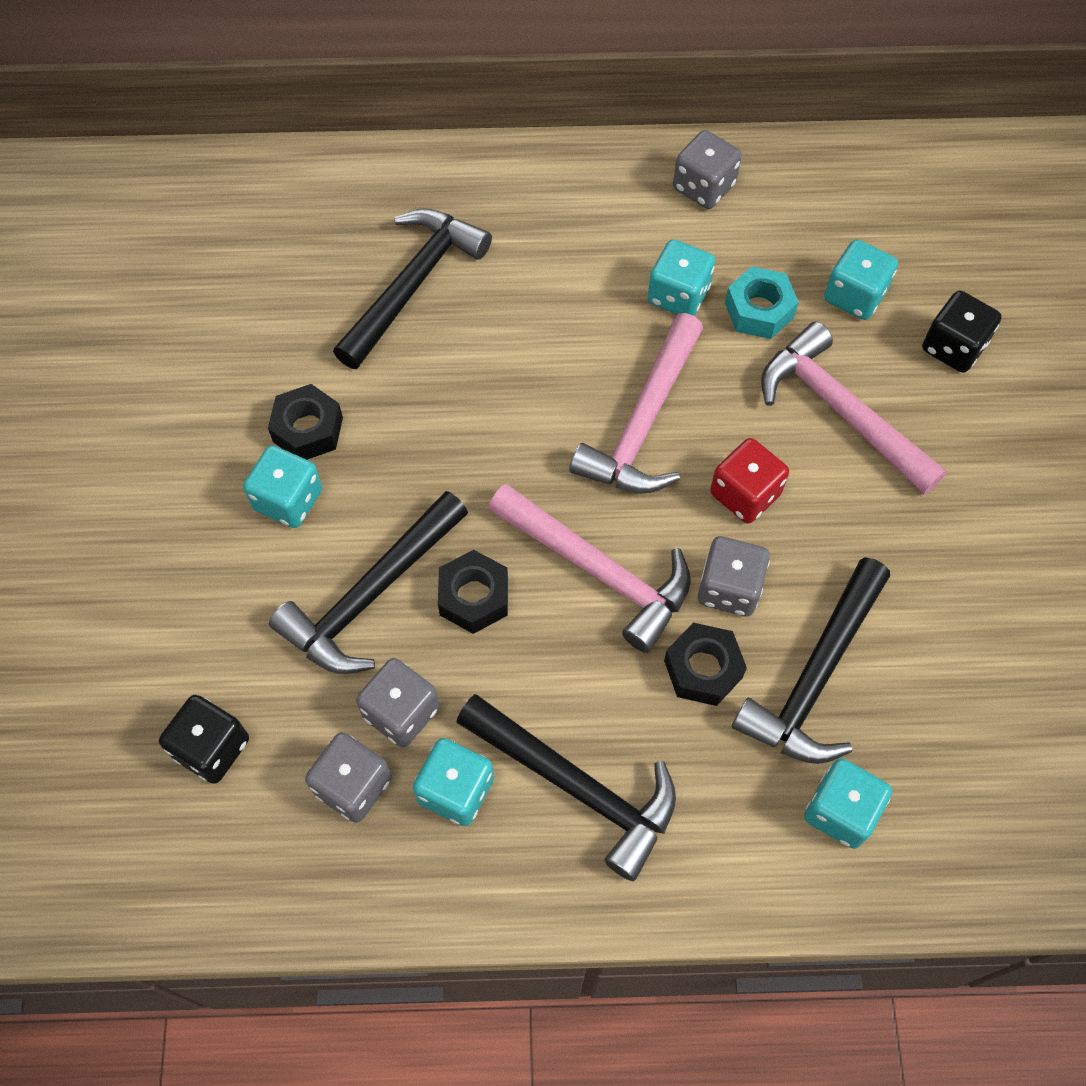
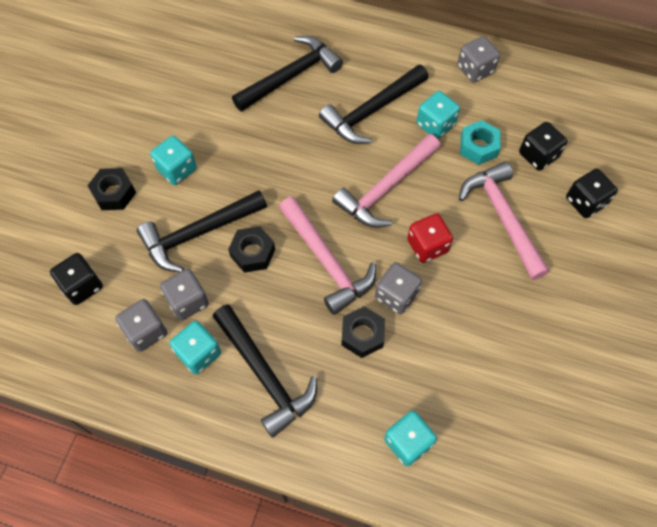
camera: 20 degrees right, 0 degrees up
black nut [268,384,343,460] -> black nut moved to [87,168,136,210]
black hammer [732,557,890,764] -> black hammer moved to [319,64,429,144]
turquoise dice [824,239,898,320] -> black dice [519,122,567,171]

